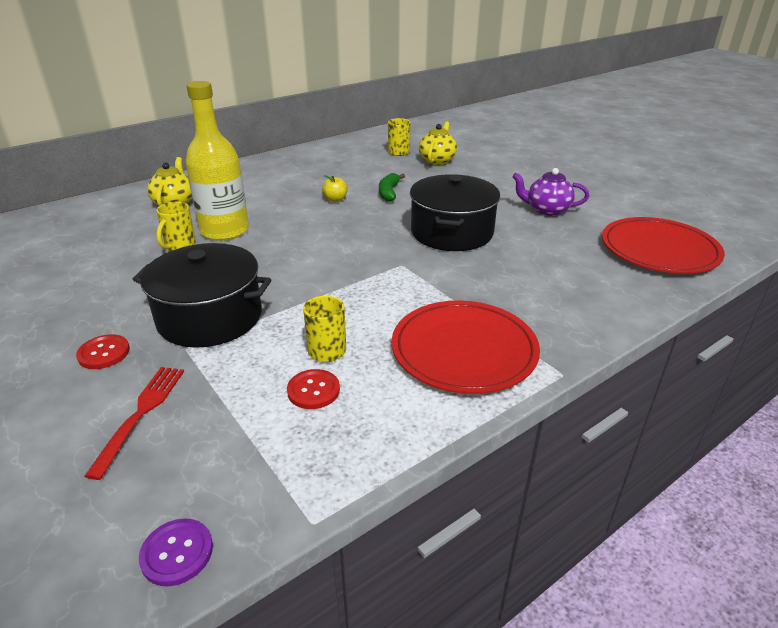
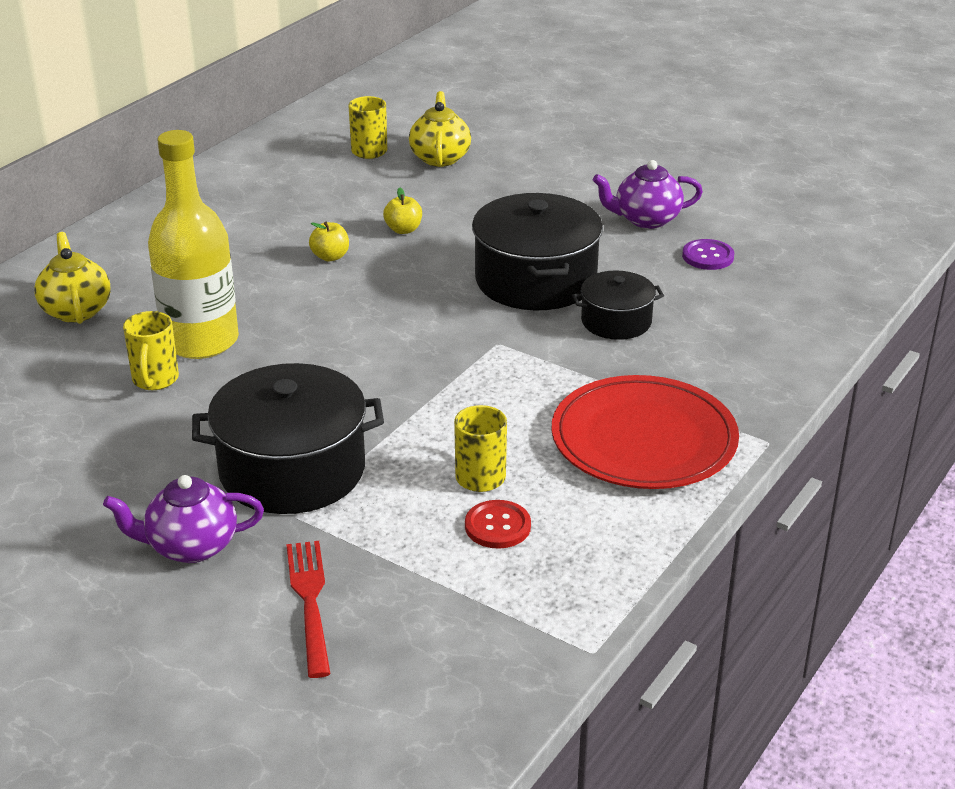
camera: 20 degrees left, 0 degrees up
red button [76,334,130,369] -> purple teapot [103,475,264,563]
purple button [139,519,213,586] -> purple button moved to [682,239,734,270]
green banana [379,173,405,202] -> yellow apple [383,187,422,234]
red plate [602,217,725,274] -> none
none -> black pot [572,270,664,340]

